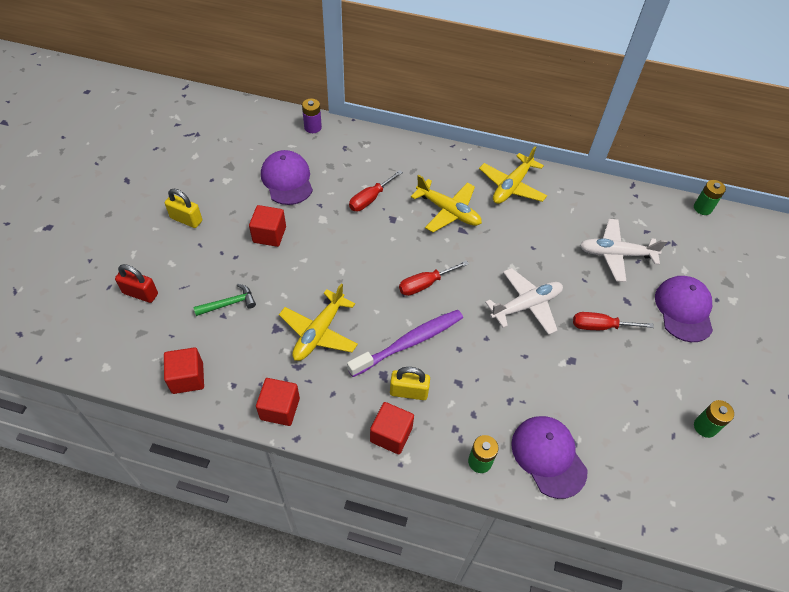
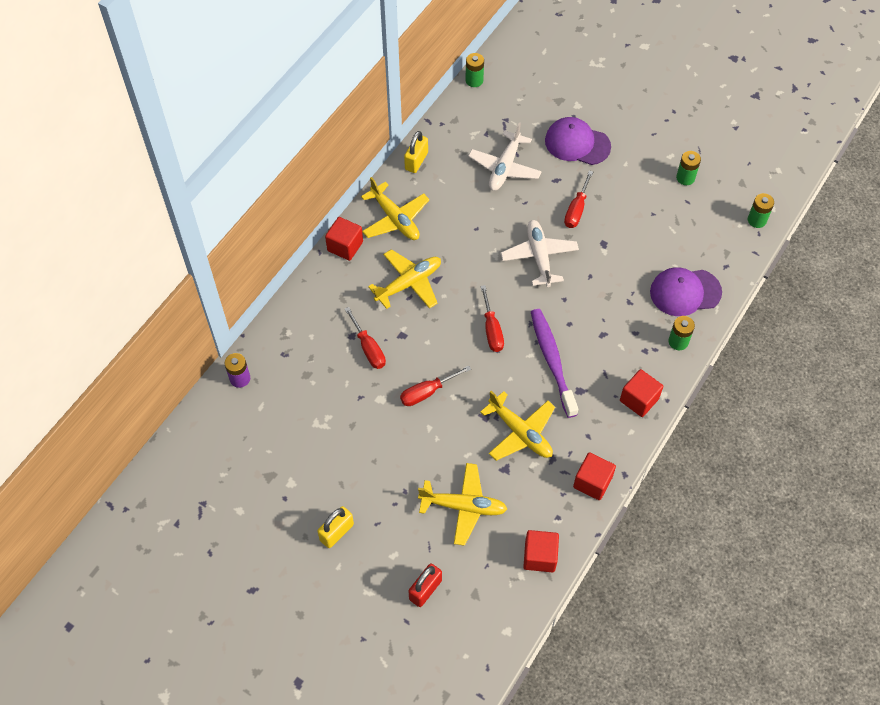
camera: 70 degrees left, 5 degrees up
green hammer [193,284,256,316] -> yellow plane [418,463,507,546]
red cube [249,205,286,247] -> red cube moved to [325,217,363,261]
purple cap [261,150,313,205] -> none
yellow padlock [390,367,430,400] -> yellow padlock moved to [404,131,428,173]
none -> red screwdriver [400,365,471,406]
none -> green battery [748,193,774,228]

